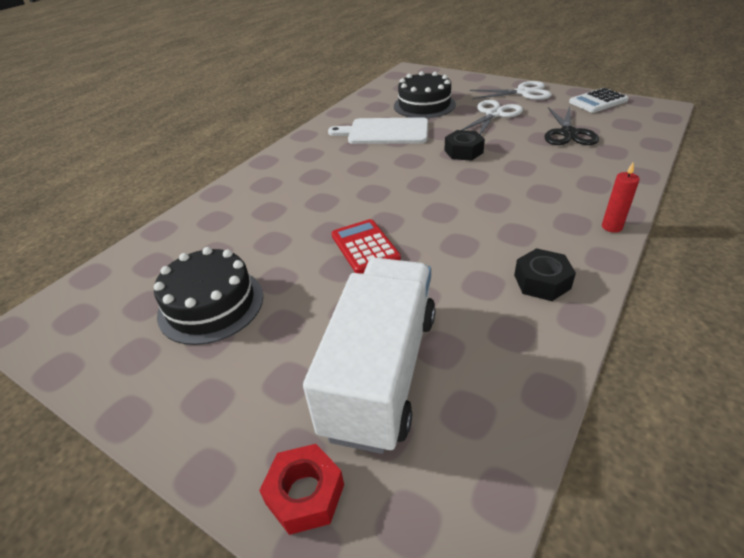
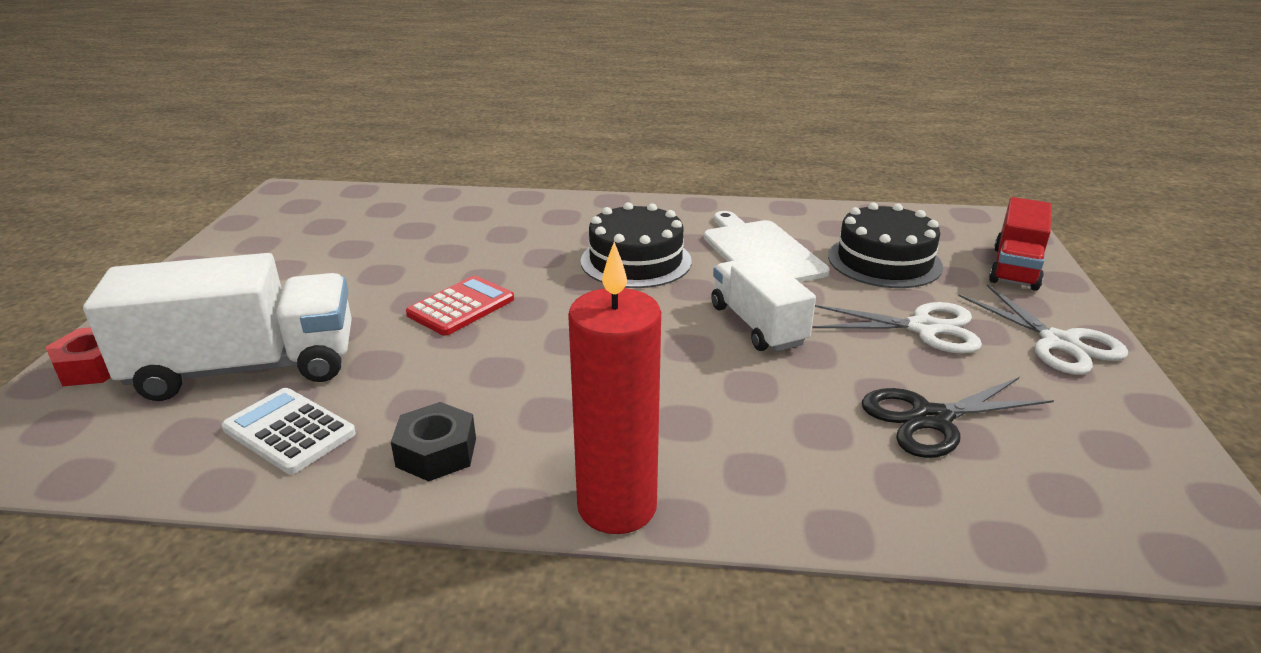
camera: 60 degrees right, 10 degrees down
black cake [154,247,263,345] -> black cake moved to [581,202,692,288]
black nut [444,130,485,161] -> white truck [711,258,816,351]
white calculator [569,88,629,113] -> white calculator moved to [222,388,356,474]
red candle [602,163,640,233] -> red candle [568,242,661,534], size x2.20
none -> red truck [989,197,1052,291]

